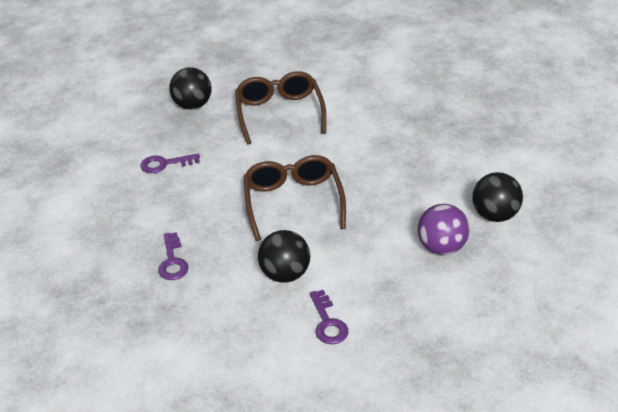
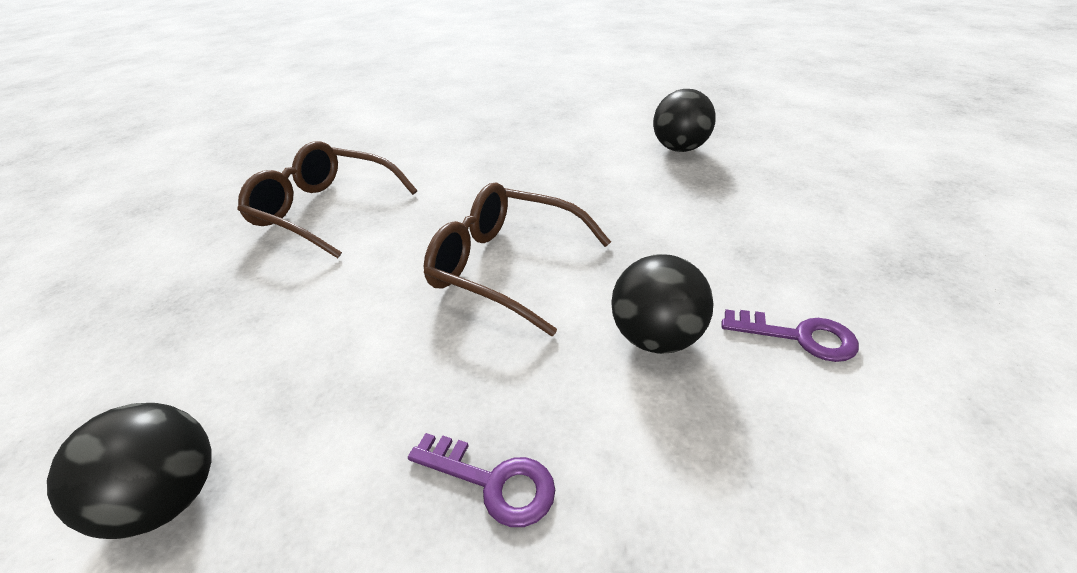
camera: 55 degrees left, 0 degrees up
purple key [140,153,200,173] -> none
black ball [169,67,212,110] -> black ball moved to [47,403,211,539]
purple ball [418,204,469,255] -> none

